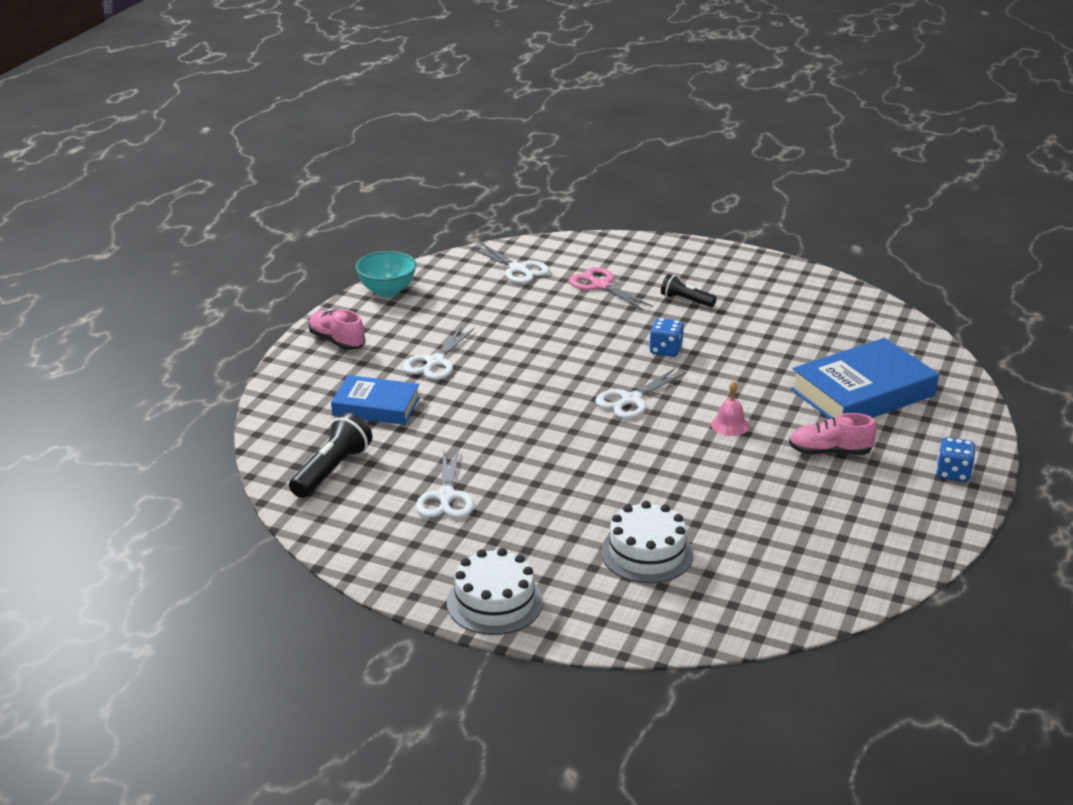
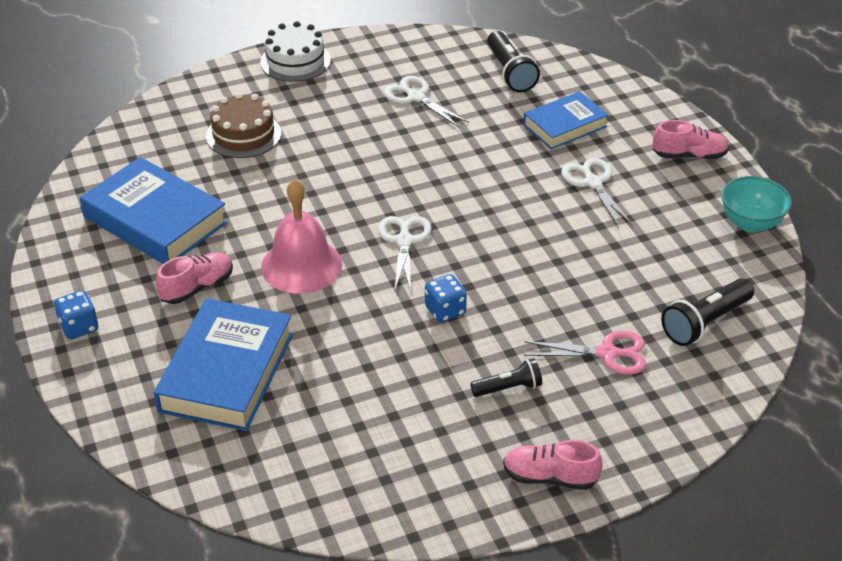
camera: 135 degrees right, 10 degrees up
white scissors [471,243,549,284] -> black flashlight [661,278,754,346]
white cake [601,501,693,583] -> brown cake [206,92,281,158]
pink bell [711,381,749,436] -> pink bell [261,179,342,294], size x2.09
none -> blue book [80,157,228,264]
none -> pink shoe [503,440,603,490]

